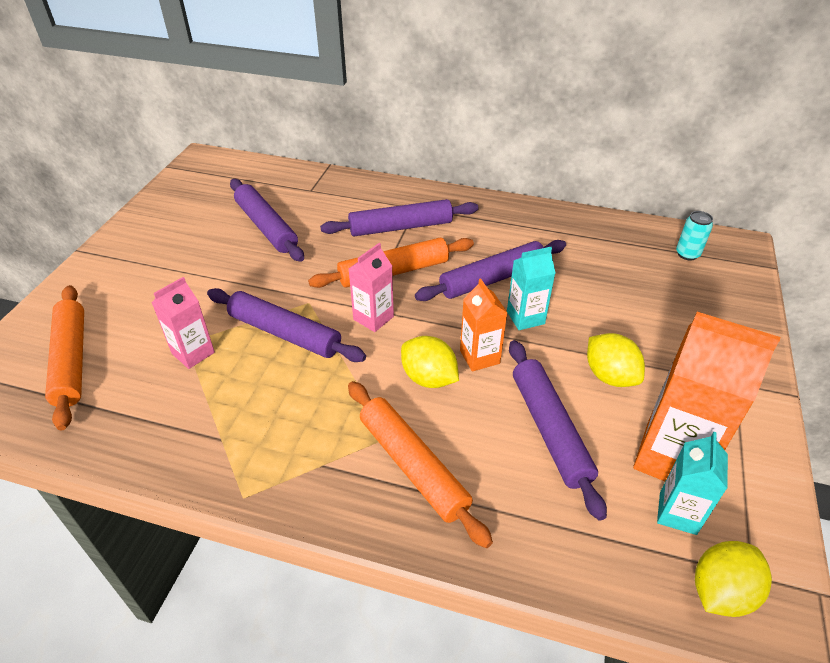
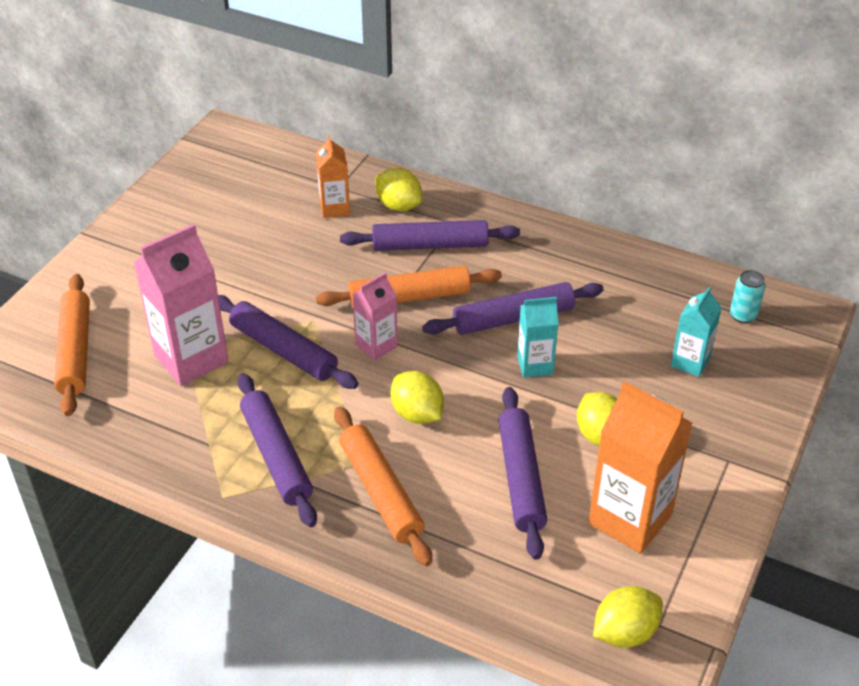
camera: 10 degrees right, 0 degrees up
pink carton [152,277,215,369] -> pink carton [134,224,229,386], size x1.78
purple rolling pin [230,179,304,262] -> purple rolling pin moved to [237,373,317,527]
orange carton [460,278,507,371] -> orange carton moved to [316,135,350,218]
turquoise carton [657,432,728,535] -> turquoise carton moved to [671,286,722,377]
none -> yellow lemon [375,168,422,211]

